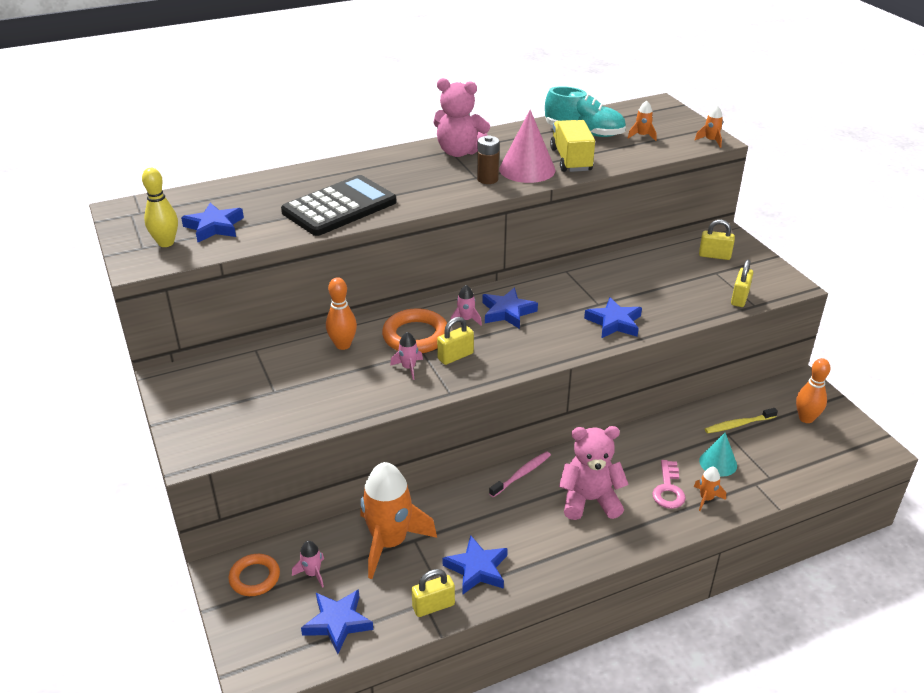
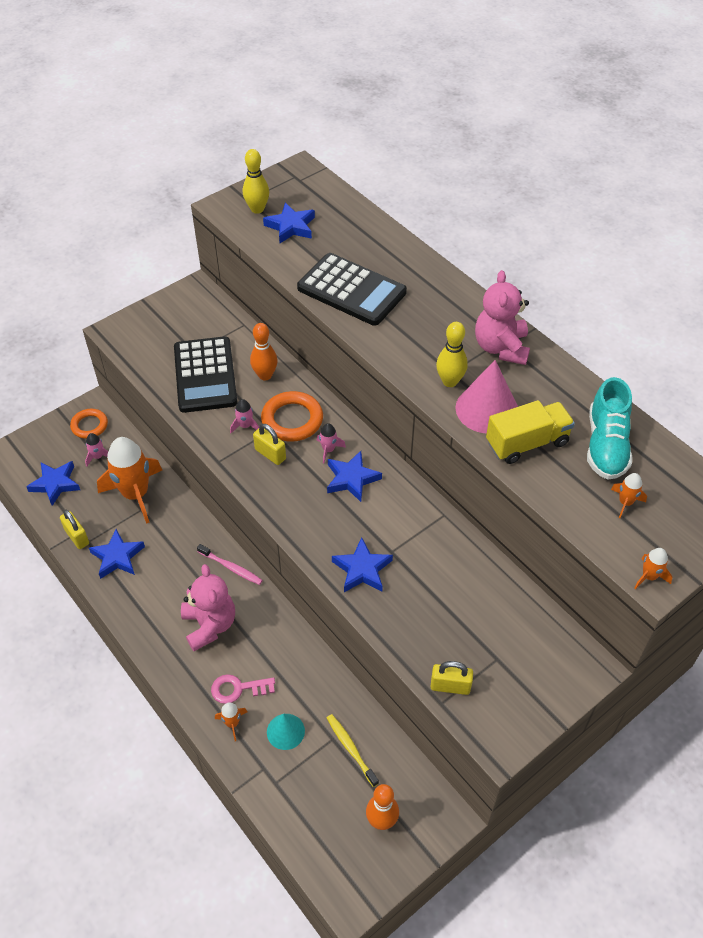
camera: 75 degrees right, 15 degrees up
brown battery [477,135,499,184] -> yellow bowling pin [436,322,468,387]
yellow padlock [699,220,735,260] -> none
none -> black calculator [174,336,238,413]

